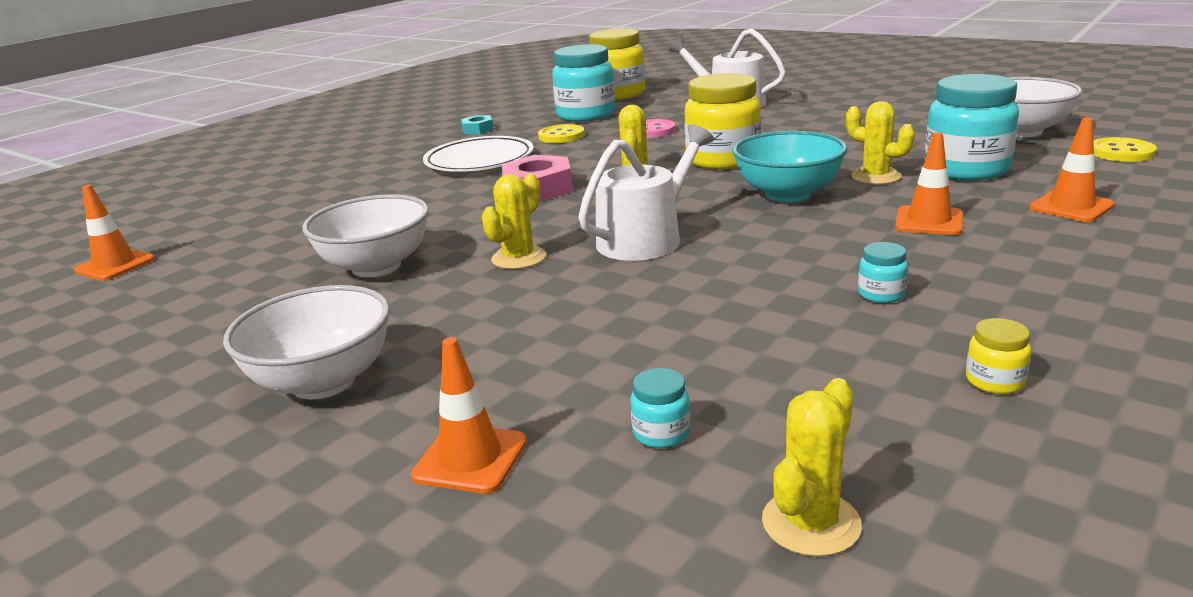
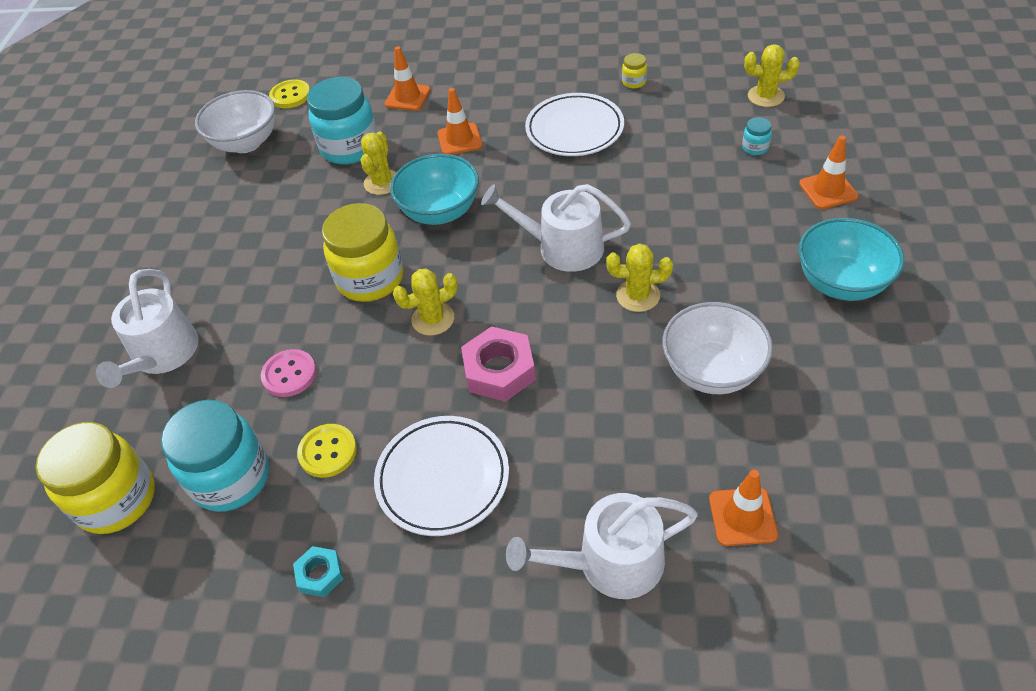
camera: 120 degrees left, 25 degrees up
orange traffic cone [74,185,155,281] -> orange traffic cone moved to [709,470,778,546]
white bowl [223,285,390,399] -> turquoise bowl [798,218,904,301]
turquoise jar [858,242,908,303] -> white plate [525,93,624,156]
none -> white watering can [506,493,698,599]

